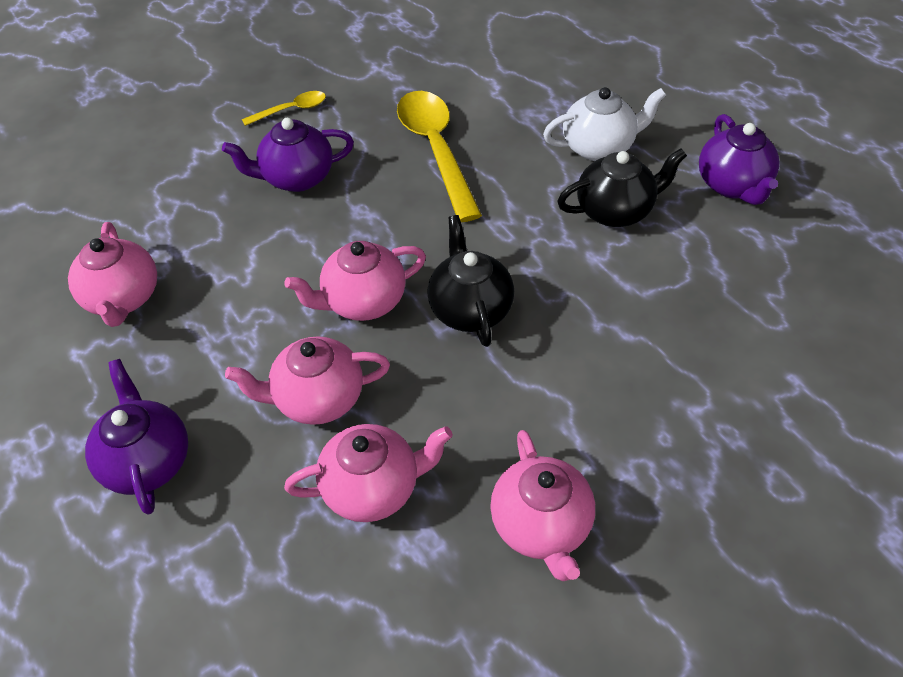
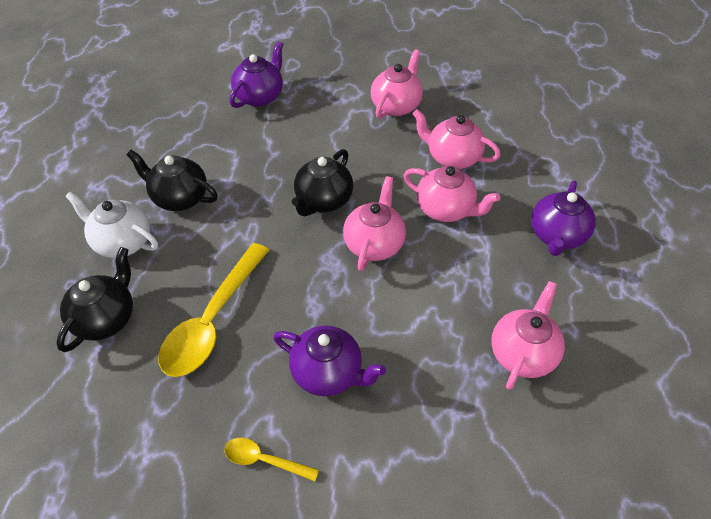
camera: 140 degrees left, 0 degrees up
pink teapot [284,241,426,321] -> pink teapot turned 90 degrees counterclockwise [343,176,406,271]
purple teapot [699,114,780,205] -> purple teapot moved to [229,41,283,108]
none -> black teapot [56,247,133,352]

